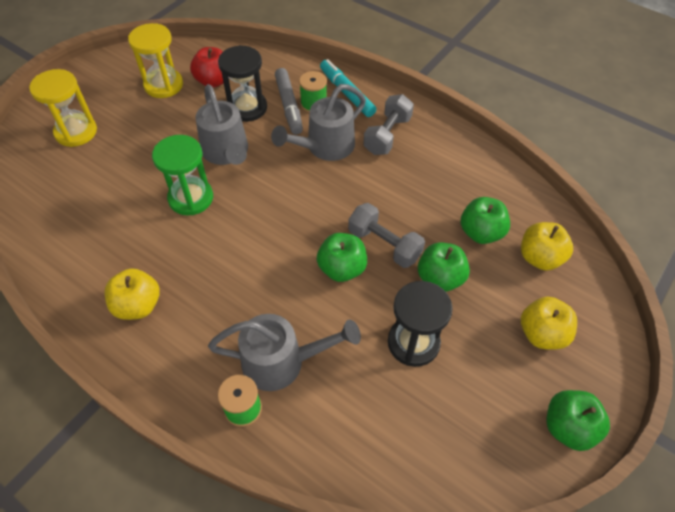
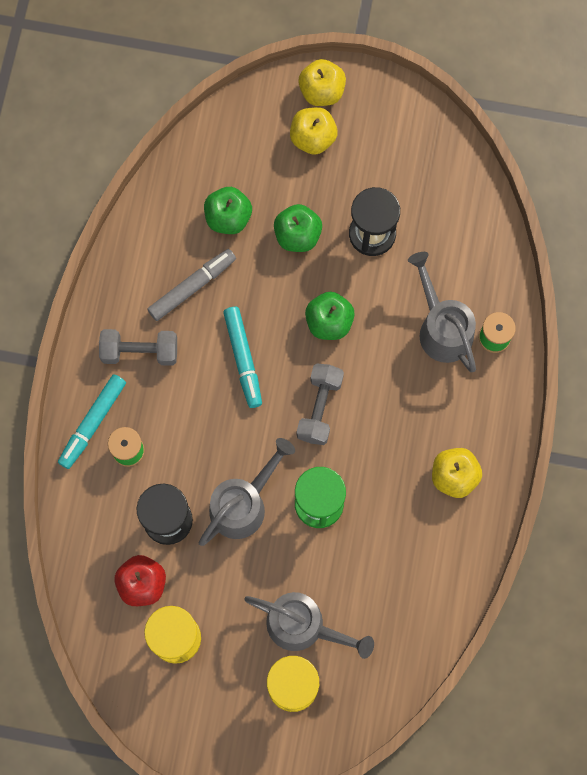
camera: 115 degrees left, 20 degrees up
grey watering can [271,84,366,161] -> grey watering can moved to [245,592,374,659]
grey marker [275,68,303,134] -> grey marker moved to [147,249,236,321]
grey dumbbell [348,203,425,268] -> grey dumbbell moved to [297,363,344,445]
yellow apple [521,222,573,271] -> yellow apple moved to [299,59,346,106]
green apple [547,390,610,451] -> none
none -> turquoise marker [223,307,262,408]

